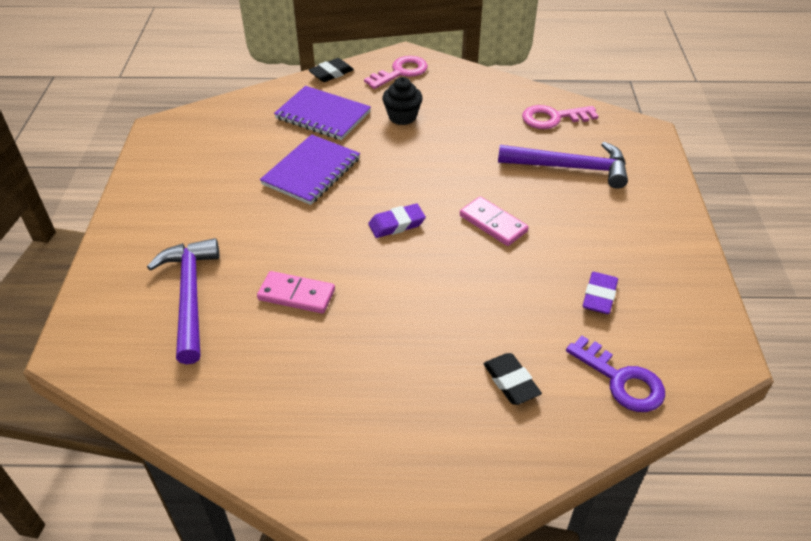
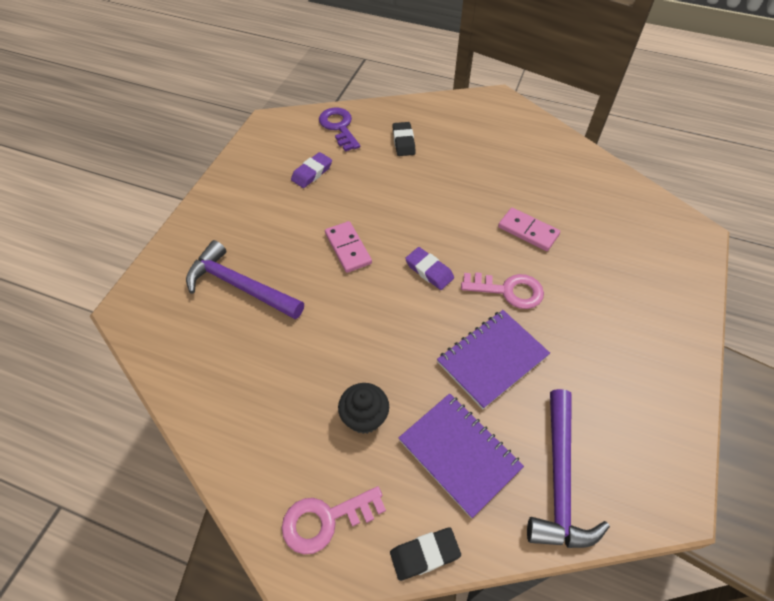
camera: 160 degrees left, 10 degrees up
purple hammer [147,238,220,364] -> purple hammer moved to [527,389,610,548]
purple eraser [368,204,426,238] -> purple eraser turned 45 degrees clockwise [405,247,454,290]
pink key [522,105,598,129] -> pink key moved to [461,272,544,309]

